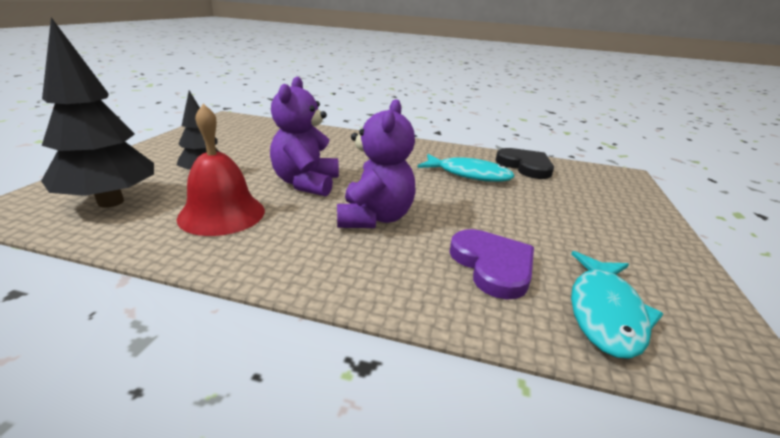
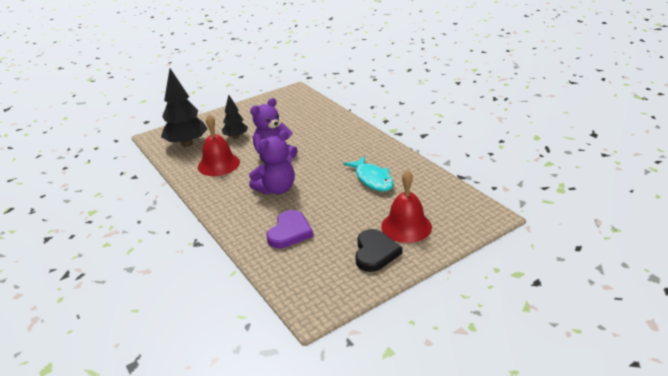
camera: 45 degrees right, 5 degrees up
black heart [496,148,554,179] -> black heart moved to [355,229,402,272]
turquoise fish [571,251,663,359] -> none
none -> red bell [381,170,432,243]

